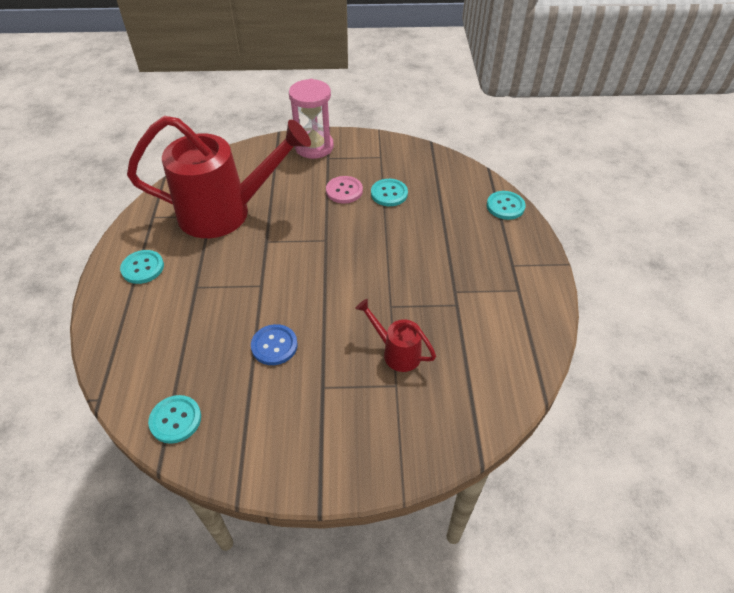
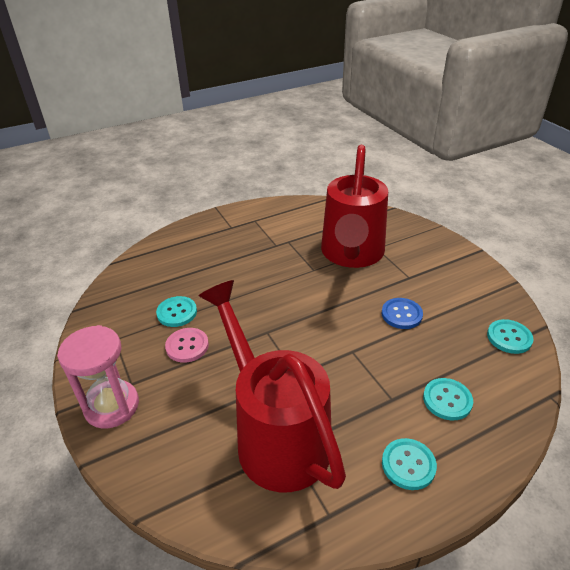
camera: 115 degrees left, 10 degrees down
red watering can [355,299,436,372] -> red watering can [321,145,388,268], size x2.30
turquoise button [487,191,526,220] -> turquoise button moved to [423,378,473,421]

